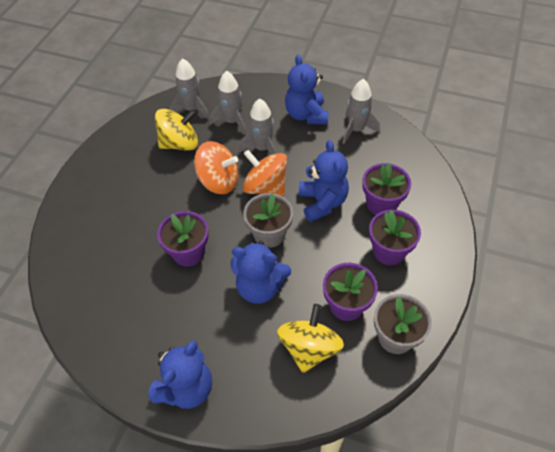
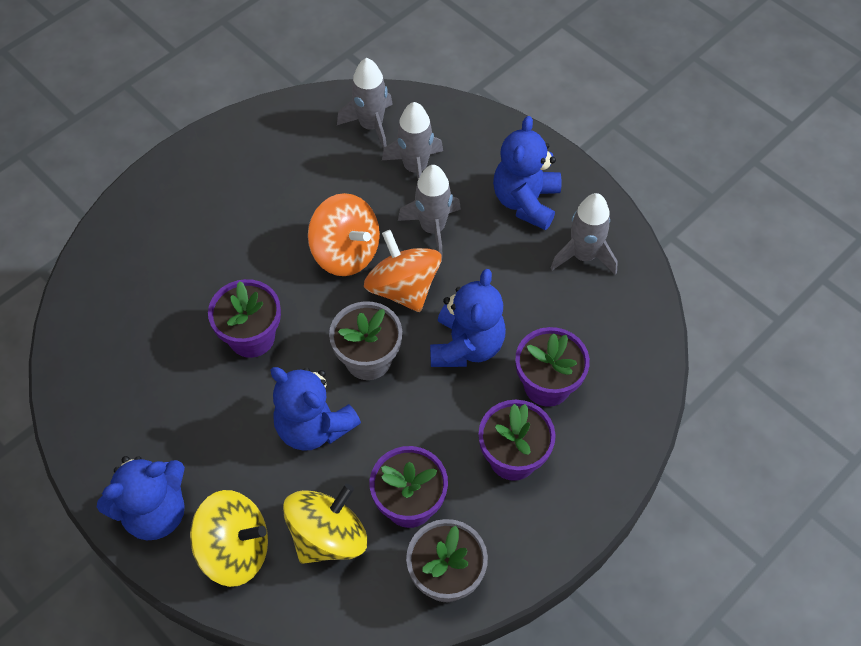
camera: 25 degrees right, 5 degrees up
yellow spinning top [155,109,198,151] -> yellow spinning top moved to [190,490,268,587]

